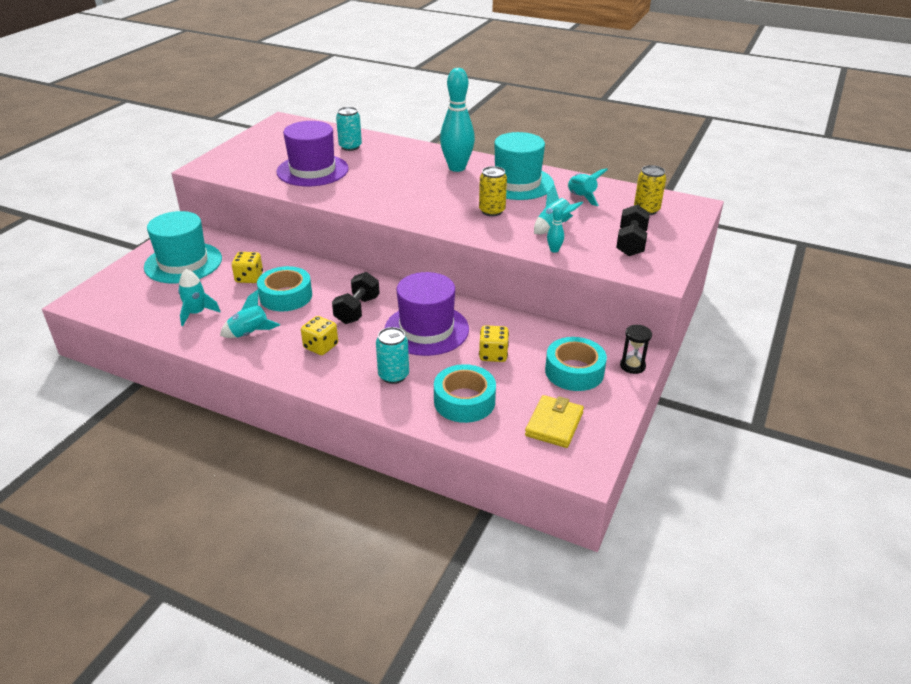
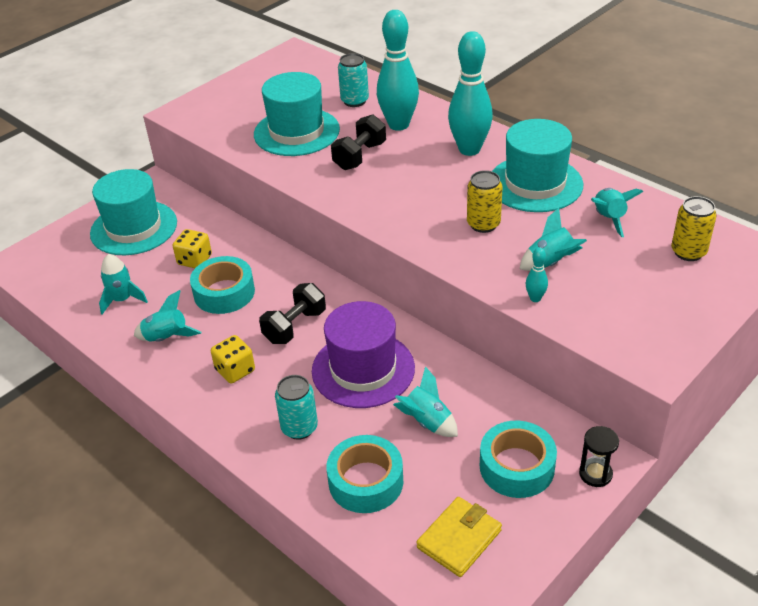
camera: 20 degrees right, 5 degrees up
purple hat [277,121,349,186] -> turquoise hat [254,72,340,156]
yellow dice [479,325,509,362] -> turquoise rocket [393,366,458,437]
black dumbbell [616,204,650,256] -> black dumbbell moved to [331,114,386,170]
none -> turquoise bowling pin [377,10,419,131]

